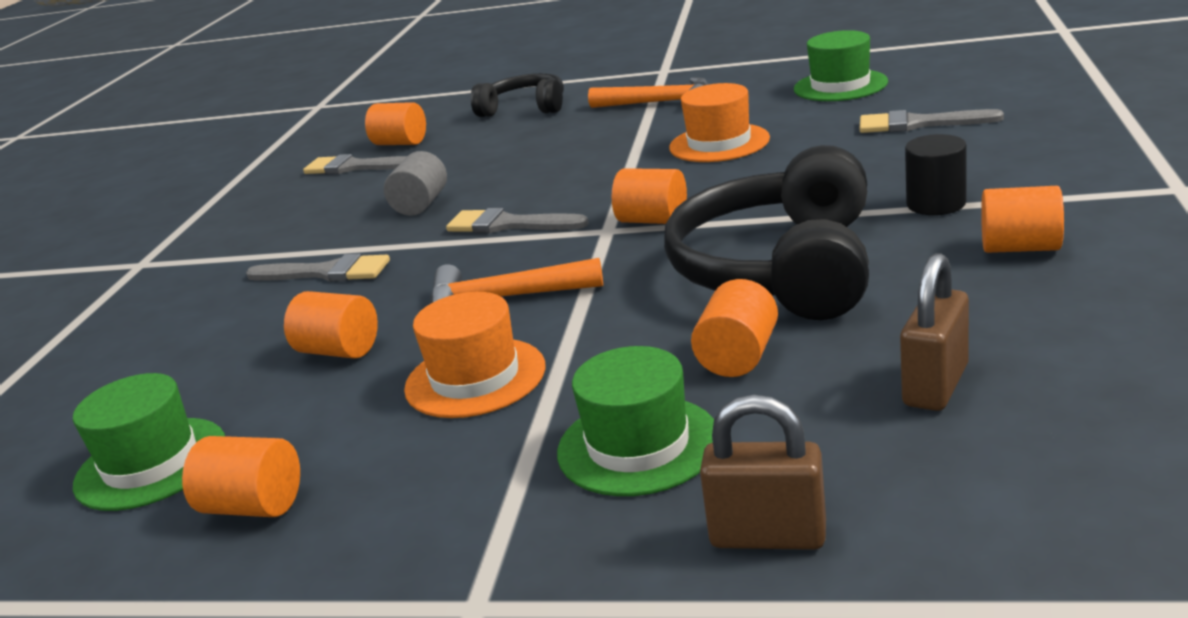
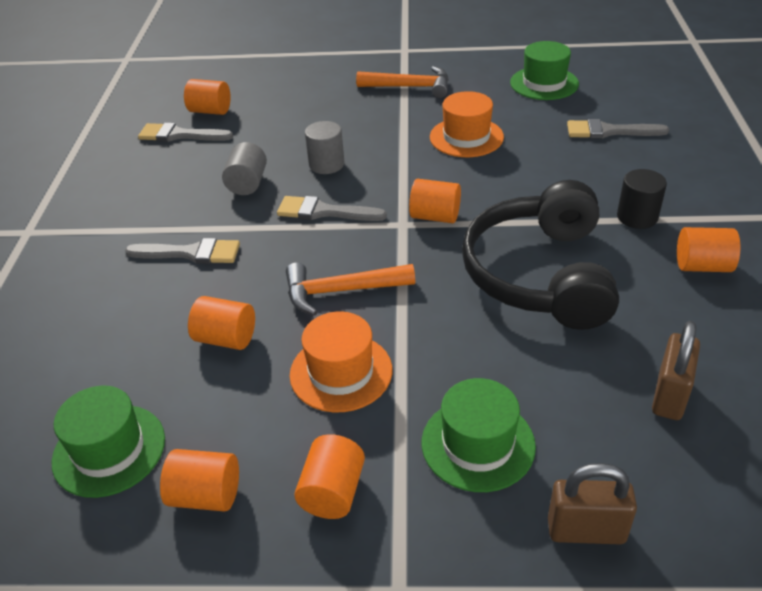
camera: 10 degrees left, 15 degrees up
black headphones [471,73,564,117] -> none
orange cylinder [691,279,778,377] -> orange cylinder moved to [294,434,365,519]
none -> grey cylinder [305,121,344,174]

